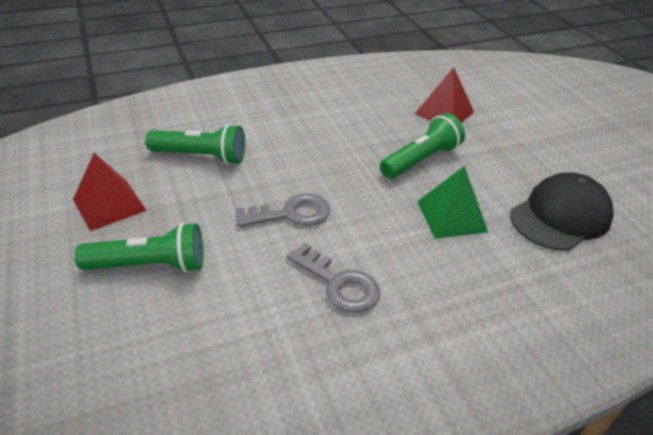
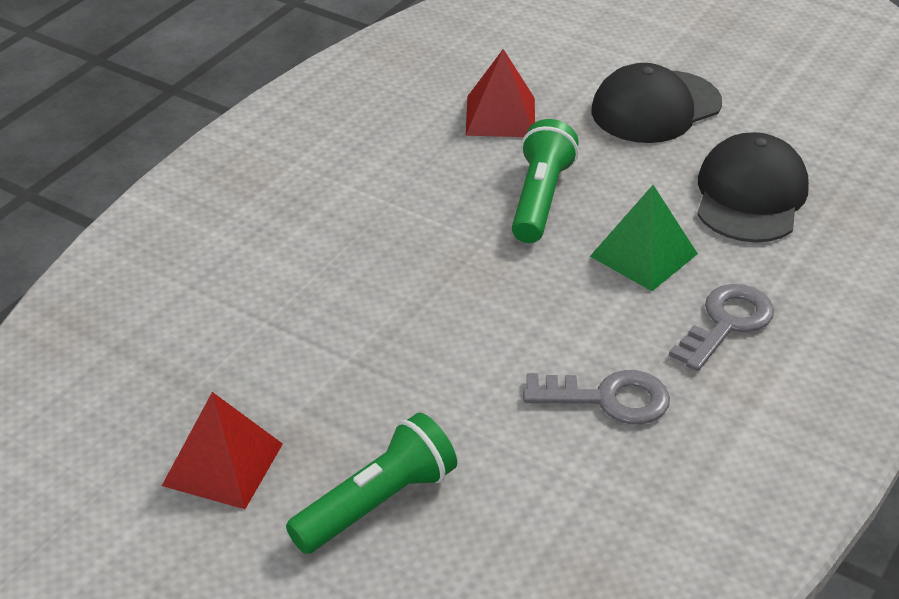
camera: 35 degrees left, 0 degrees up
green flashlight [145,124,245,165] -> none
grey key [236,193,330,227] -> grey key moved to [669,284,774,371]
none -> black cap [591,63,722,143]

